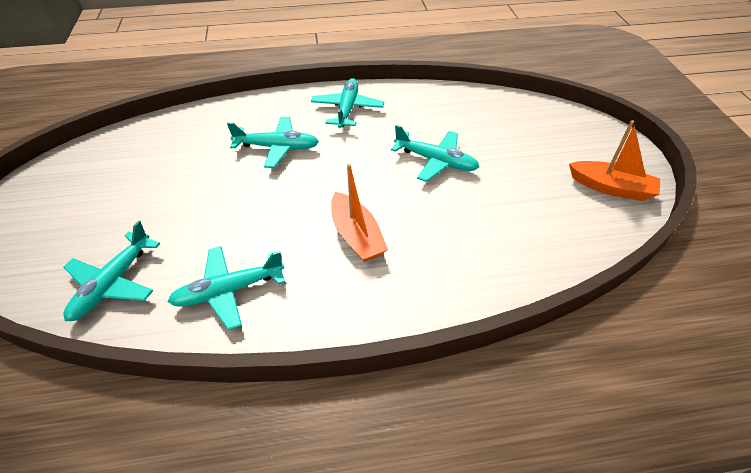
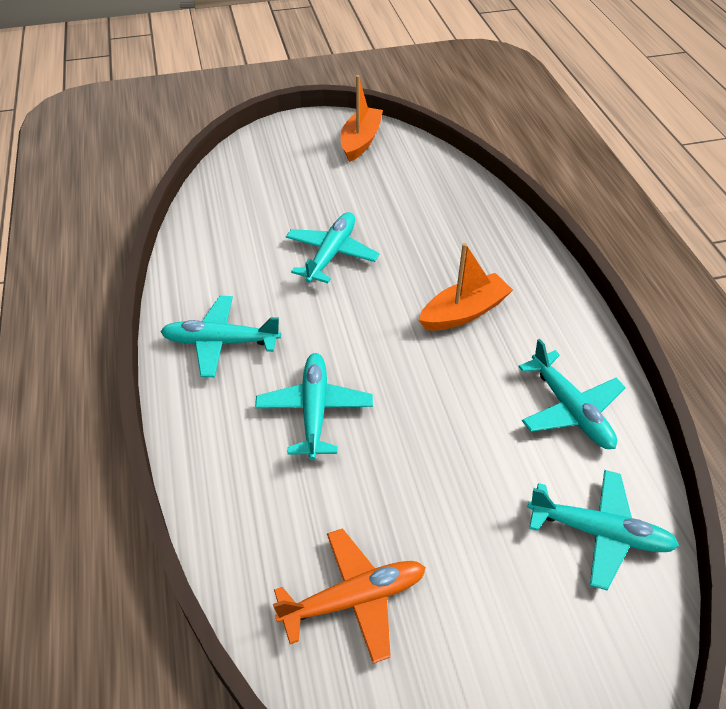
camera: 95 degrees left, 0 degrees up
none -> orange plane [273,528,426,664]

